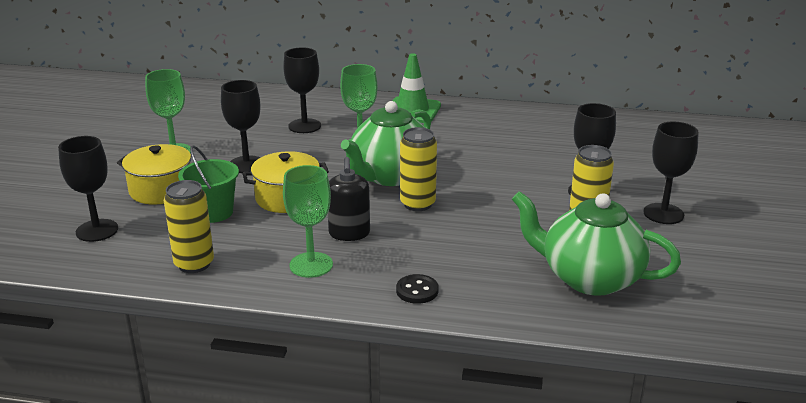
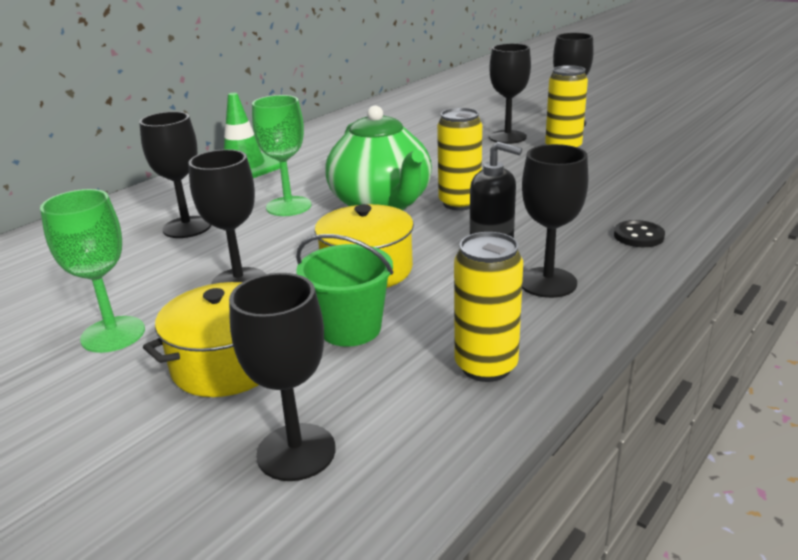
camera: 60 degrees left, 0 degrees up
green goblet [283,165,333,278] -> black goblet [522,144,588,298]
green teapot [512,191,681,296] -> none

